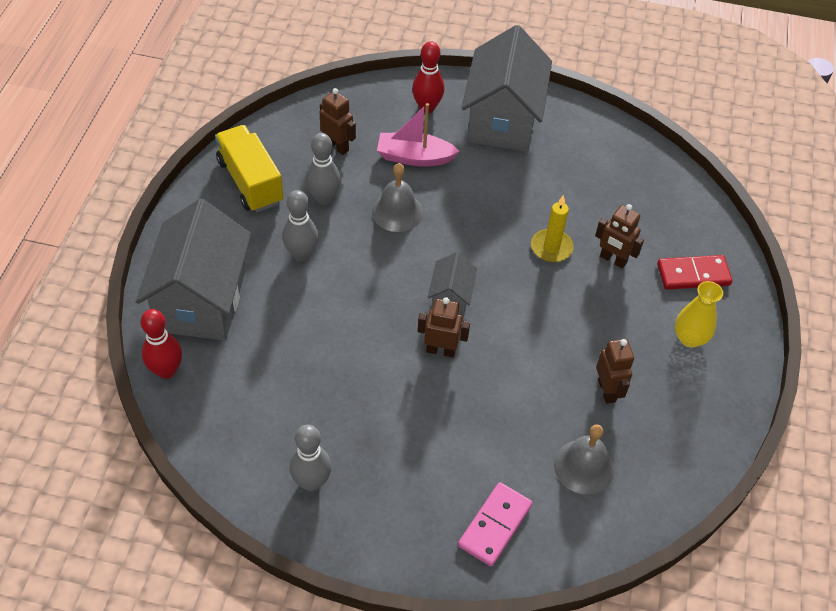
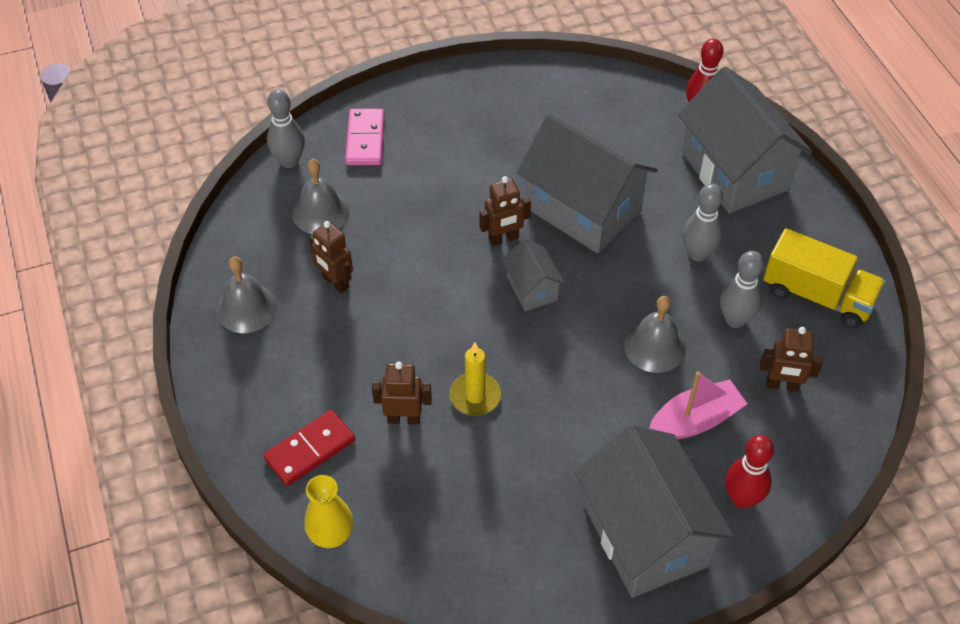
camera: 150 degrees right, 0 degrees up
grey bowling pin [289,425,332,491] -> grey bowling pin moved to [267,89,305,168]
yellow vase [675,281,723,348] -> yellow vase moved to [304,475,353,548]
none -> grey bell [216,256,277,333]
none -> grey house [517,113,658,253]

